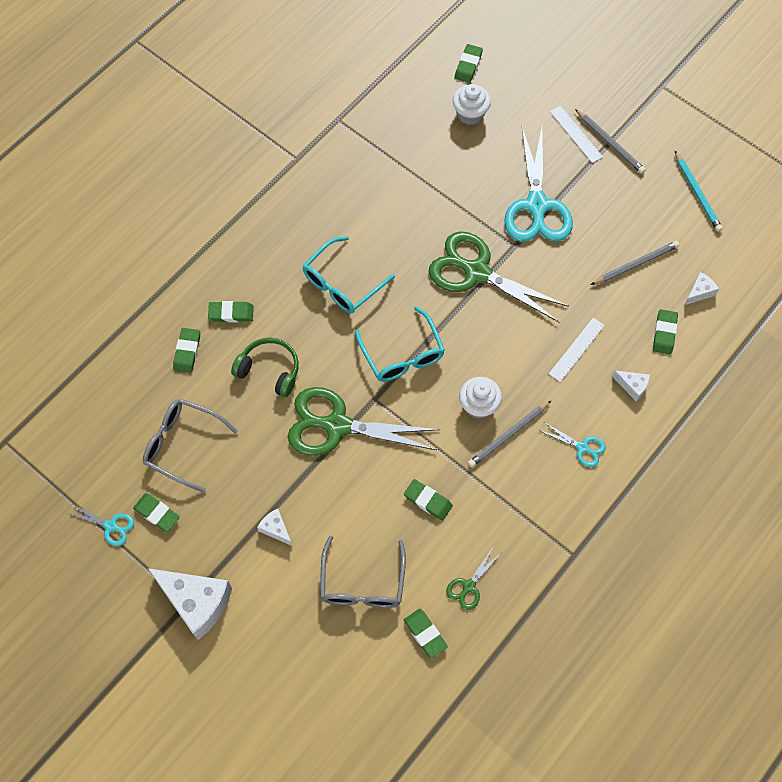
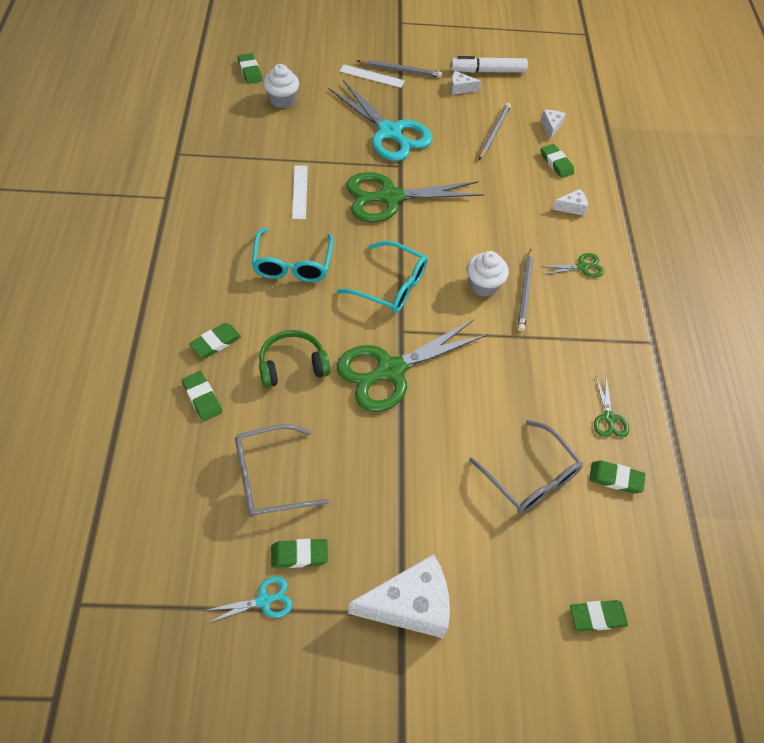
camera: 45 degrees left, 10 degrees down
white cheese [257,509,292,546] -> white cheese moved to [450,71,481,95]
green eraser [404,479,453,521] -> green eraser moved to [570,600,628,631]
turquoise scissors [541,422,606,467] -> green scissors [540,253,604,278]
white ruler [549,318,605,382] -> white ruler moved to [292,165,308,219]
turquoise pencil [674,150,723,232] -> white marker [451,56,528,73]

